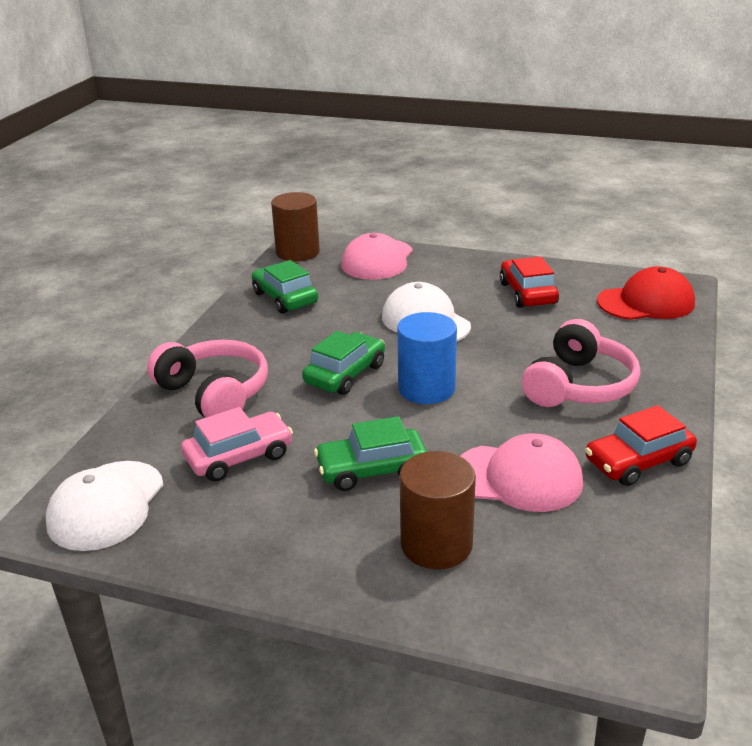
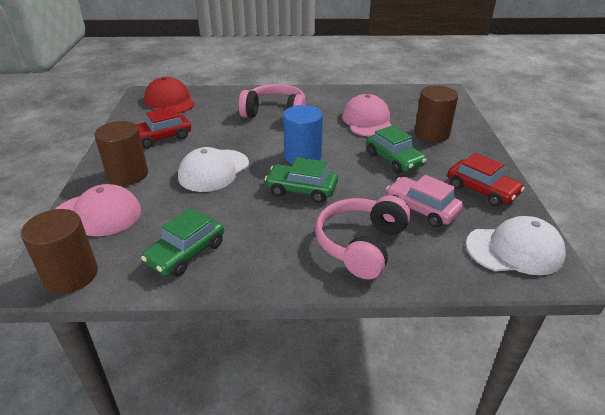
camera: 110 degrees left, 5 degrees up
red car [585,405,697,486] -> red car moved to [448,153,525,207]
none -> brown cylinder [94,121,148,186]

